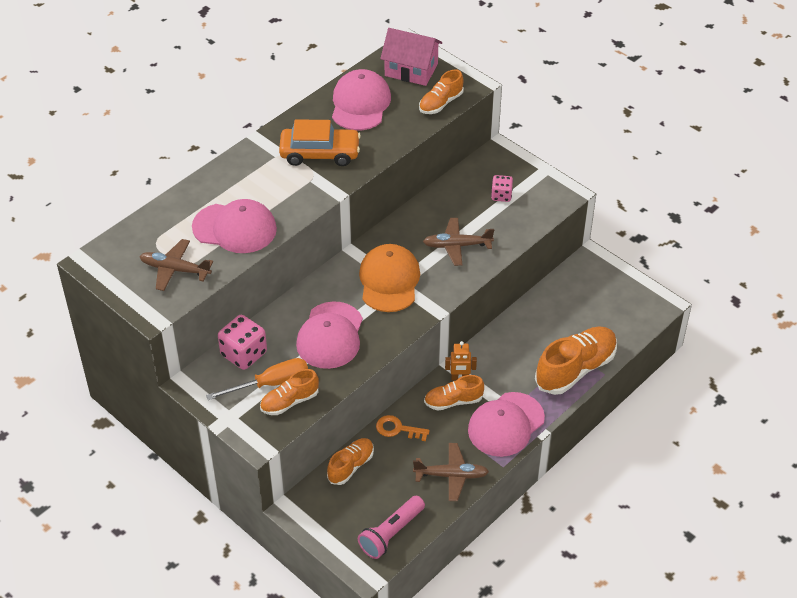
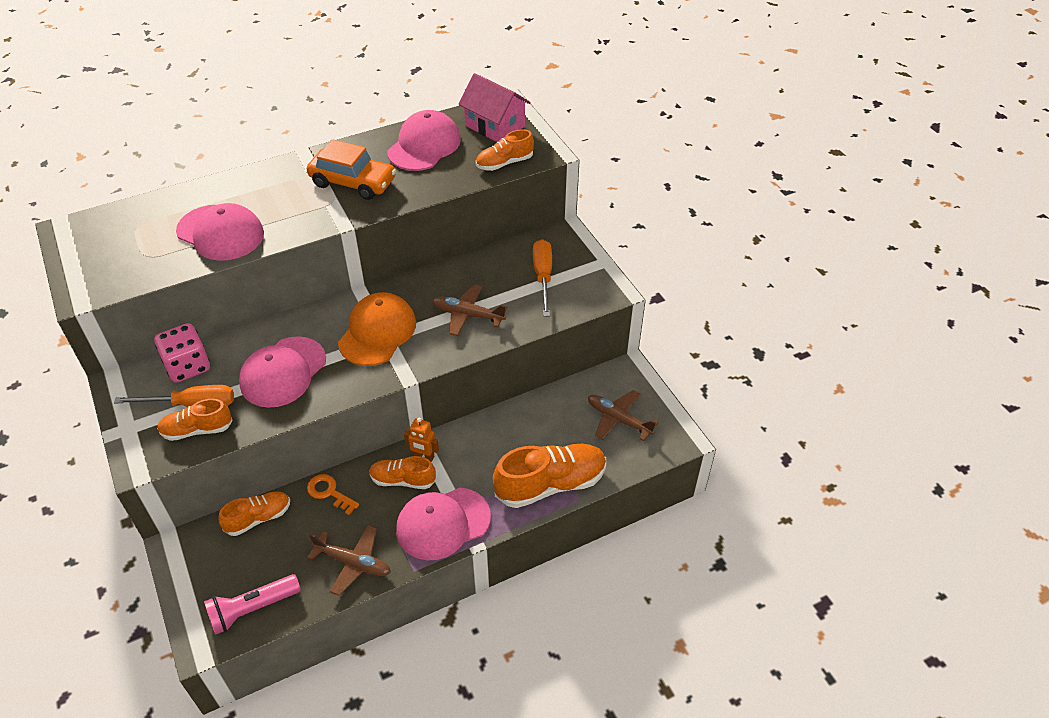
camera: 20 degrees right, 0 degrees up
brown plane [139,239,213,291] -> brown plane moved to [588,390,659,441]
pink dice [491,175,513,202] -> orange screwdriver [533,239,552,317]

